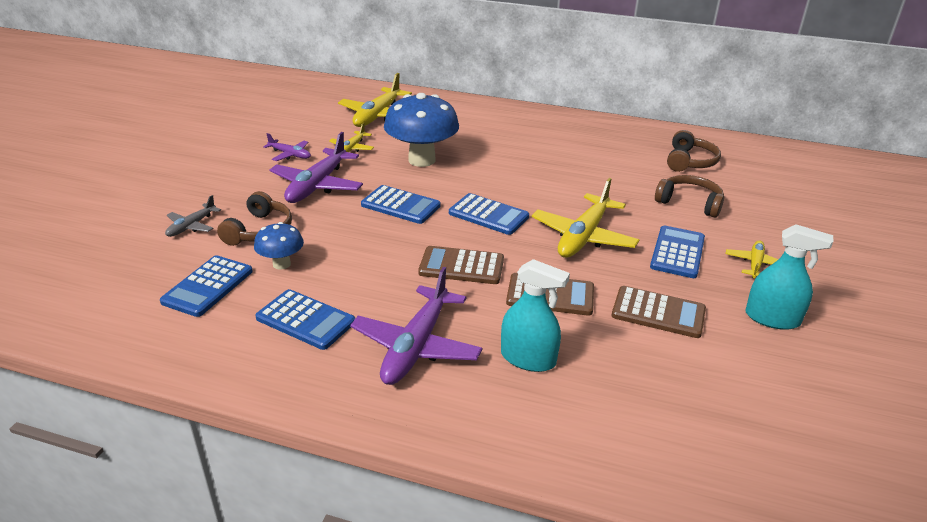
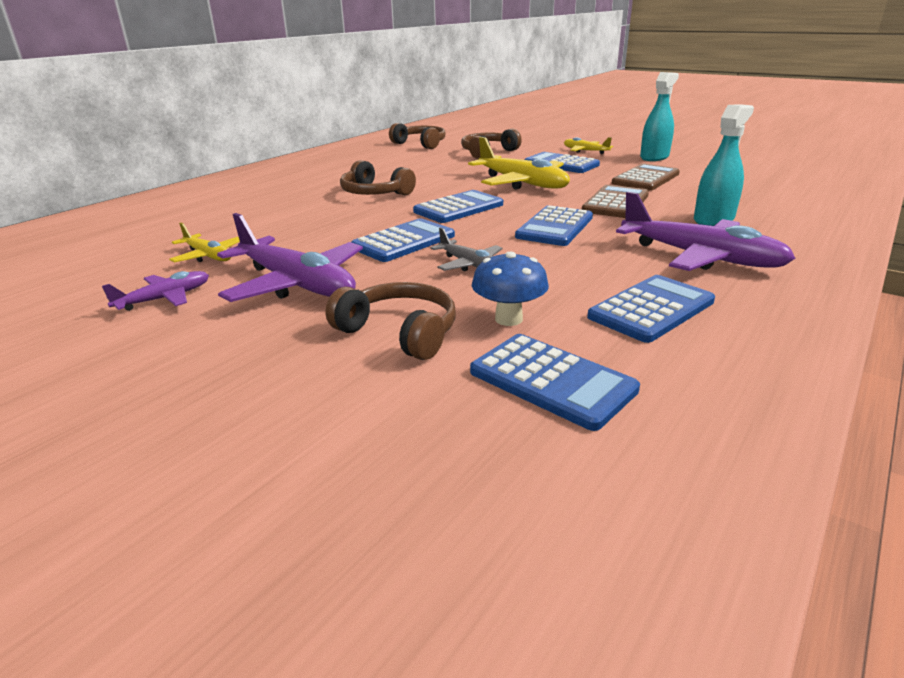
camera: 70 degrees left, 5 degrees down
grey plane [165,195,221,237] -> grey plane moved to [431,227,503,271]
yellow plane [338,73,412,127] -> none
blue mushroom [384,93,459,167] -> none
brown calculator [418,246,504,284] -> blue calculator [515,205,593,246]
none -> brown headphones [340,160,416,195]

